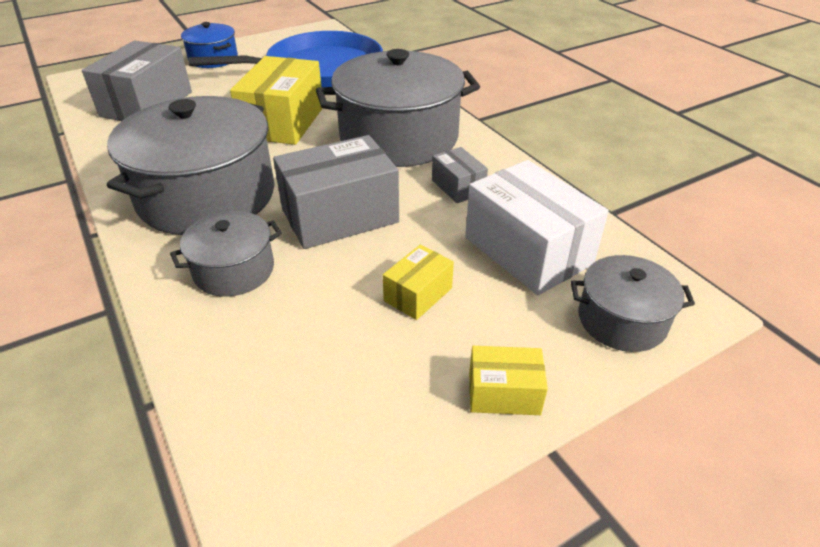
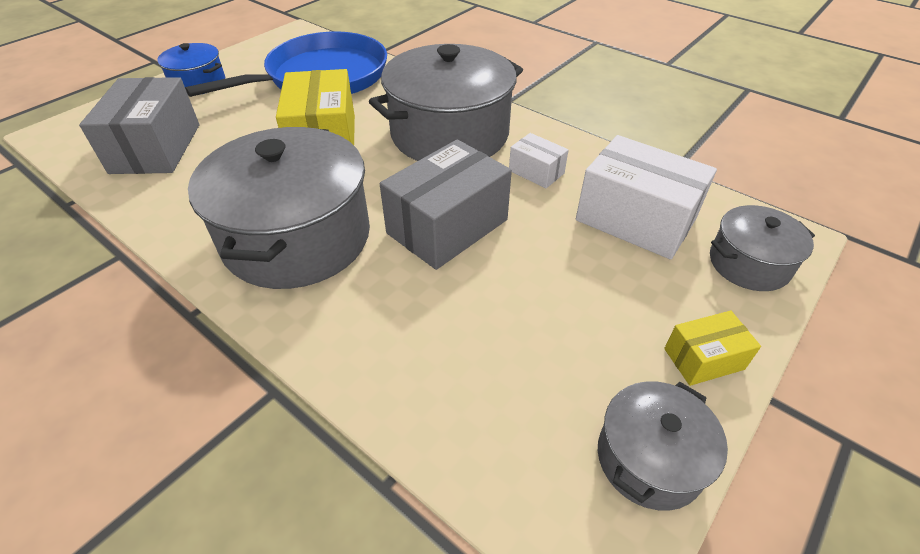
camera: 20 degrees left, 5 degrees up
grey pot [170,211,282,297] -> grey pot moved to [598,381,728,511]
yellow box [383,245,454,320] -> none
grey box [432,147,488,203] -> white box [509,133,569,188]

